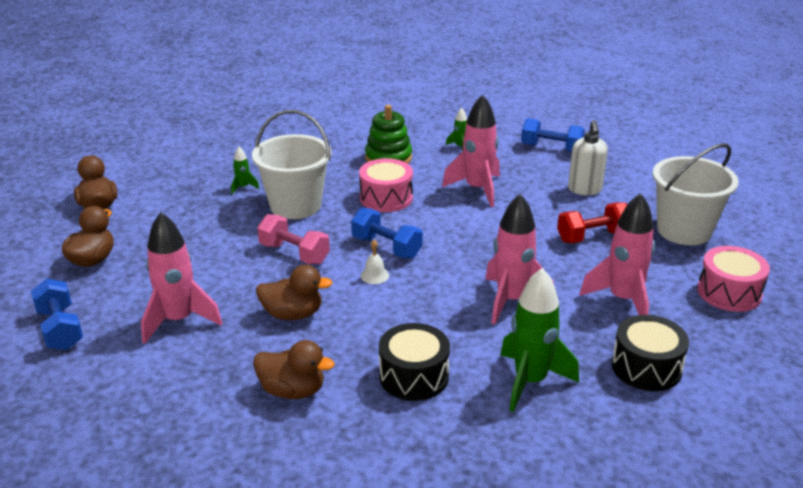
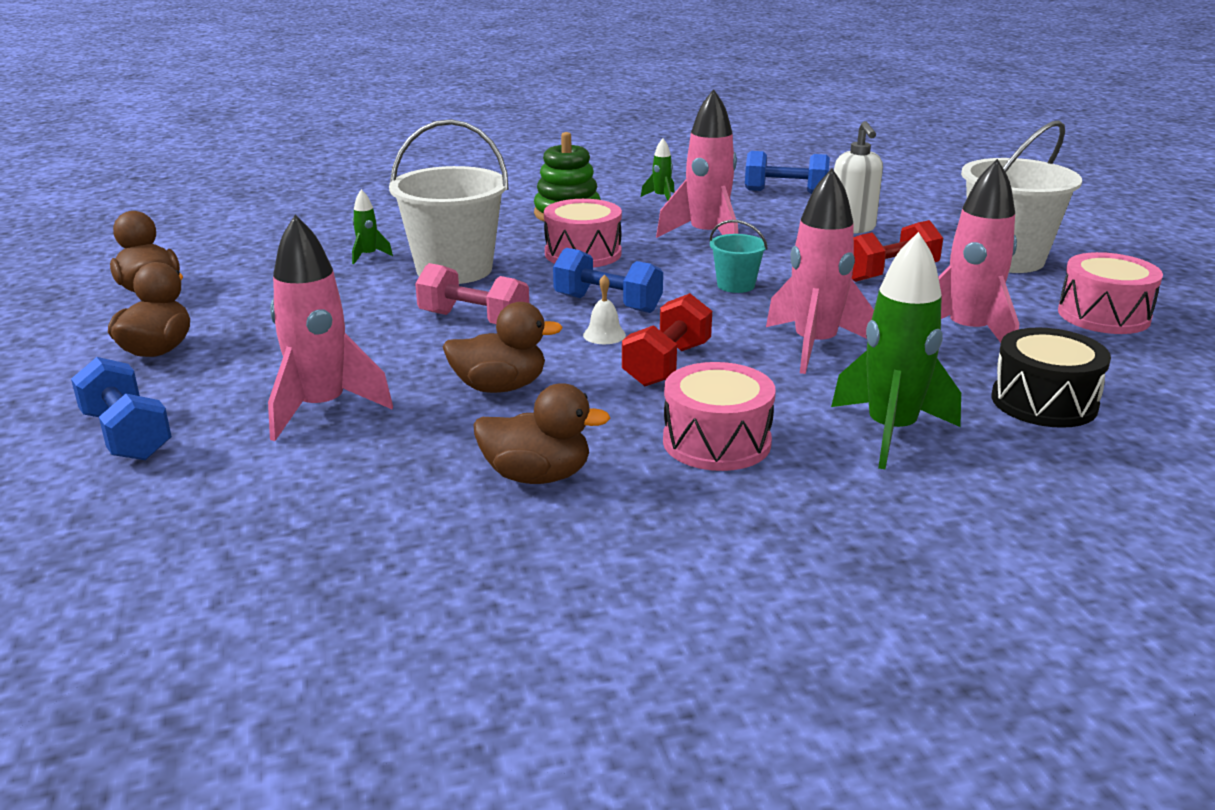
camera: 10 degrees left, 5 degrees down
black drum [379,323,450,401] -> pink drum [663,362,776,471]
none -> red dumbbell [622,293,712,386]
none -> turquoise bucket [710,220,768,293]

